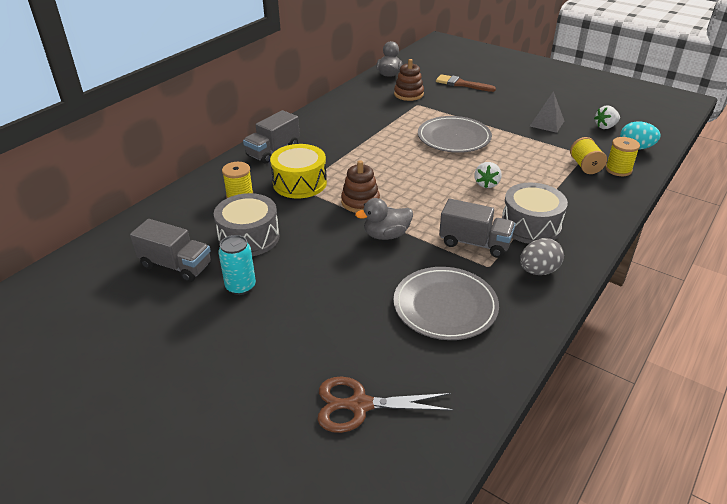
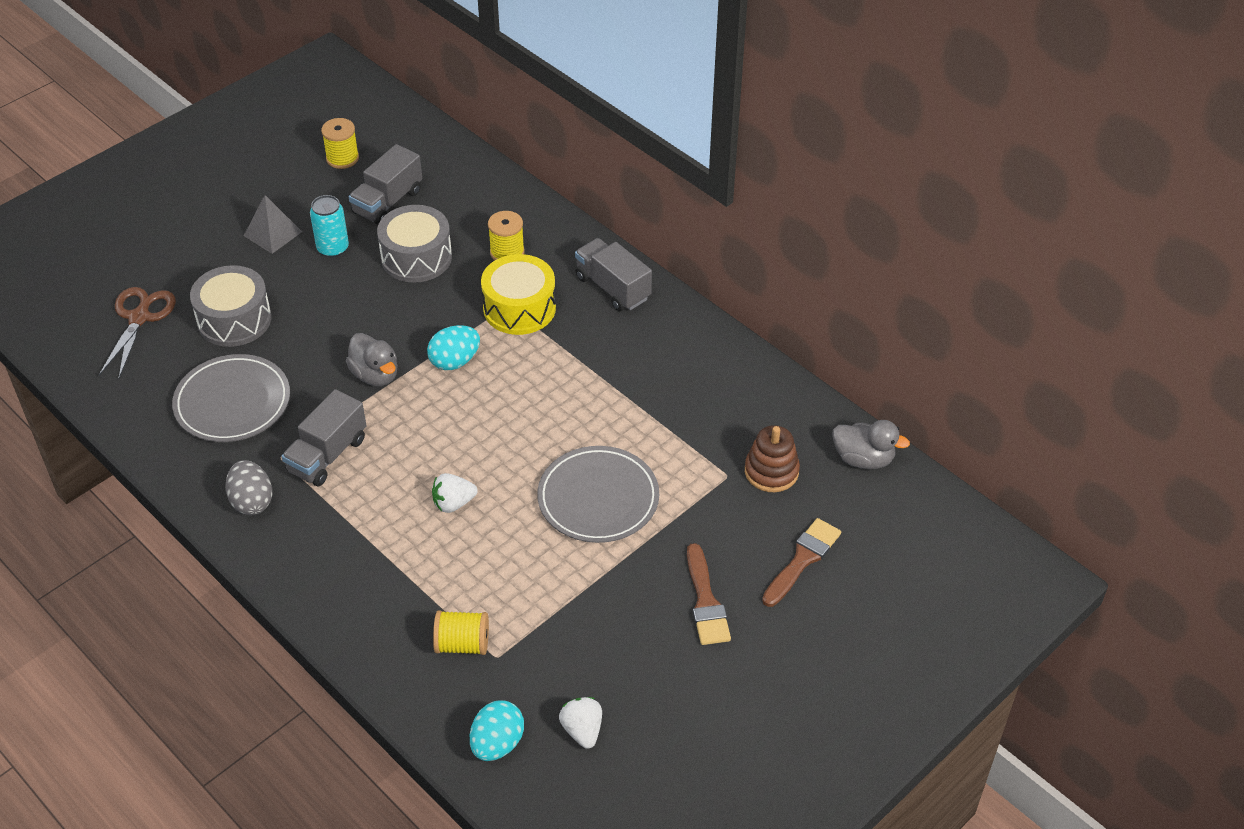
camera: 100 degrees right, 10 degrees up
brown stacking toy [341,160,380,213] -> turquoise egg [427,325,480,370]
grey duck [355,198,413,240] -> grey duck turned 150 degrees clockwise [346,333,398,386]
white strawberry [474,162,501,188] -> white strawberry turned 45 degrees counterclockwise [432,473,478,513]
grey drum [502,183,568,244] -> grey drum moved to [190,265,271,347]
grey pyramid [530,91,564,133] -> grey pyramid moved to [244,195,302,254]
yellow spool [605,137,640,176] -> yellow spool moved to [321,118,359,169]
none -> brown brush [687,543,731,645]

